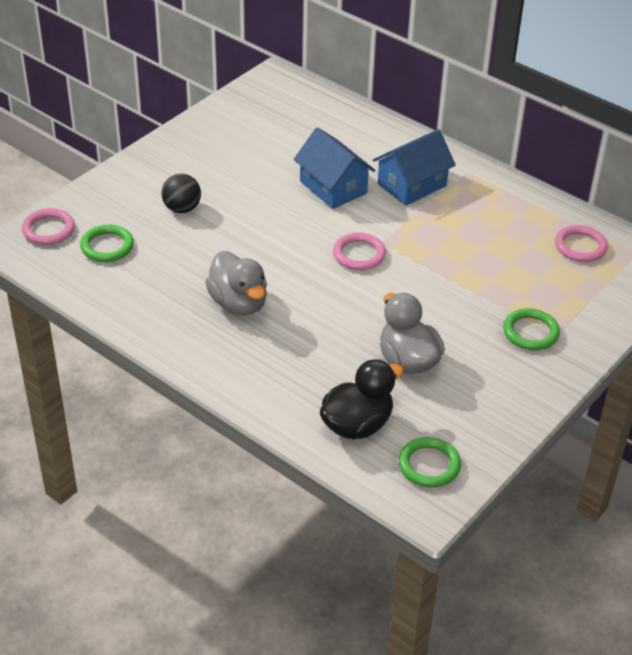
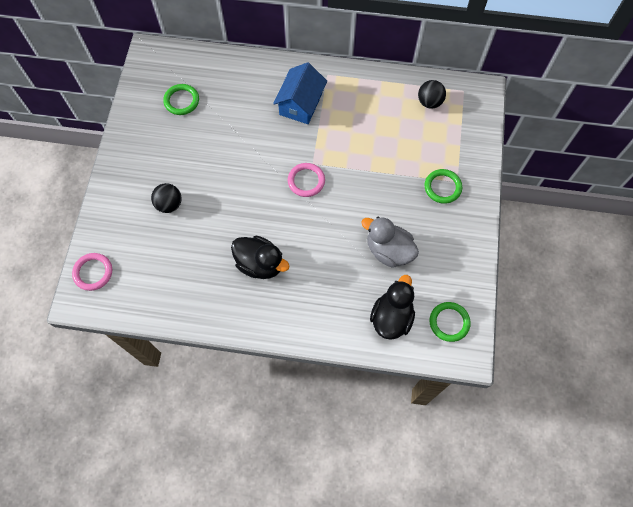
camera: 30 degrees left, 25 degrees up
green ring [80,225,134,262] -> green ring moved to [163,84,199,115]
grey duck [205,251,267,316] -> black duck [231,236,289,279]
blue house [294,127,375,209] -> none
pink ring [555,225,608,262] -> black ball [418,80,446,109]

